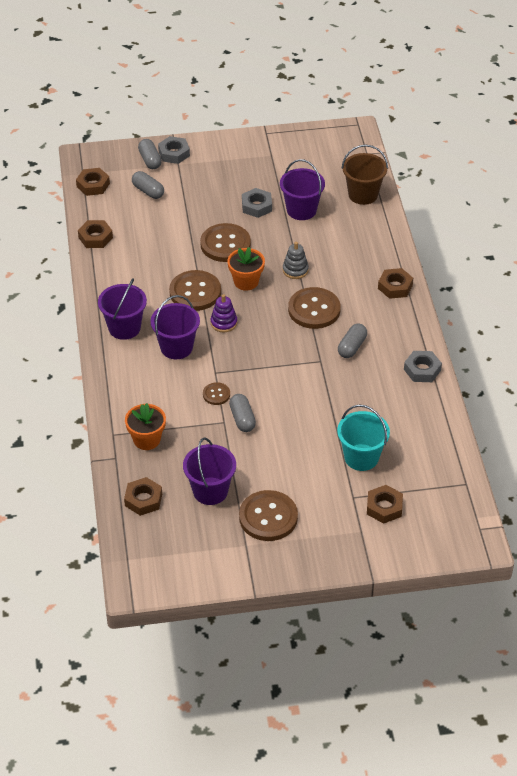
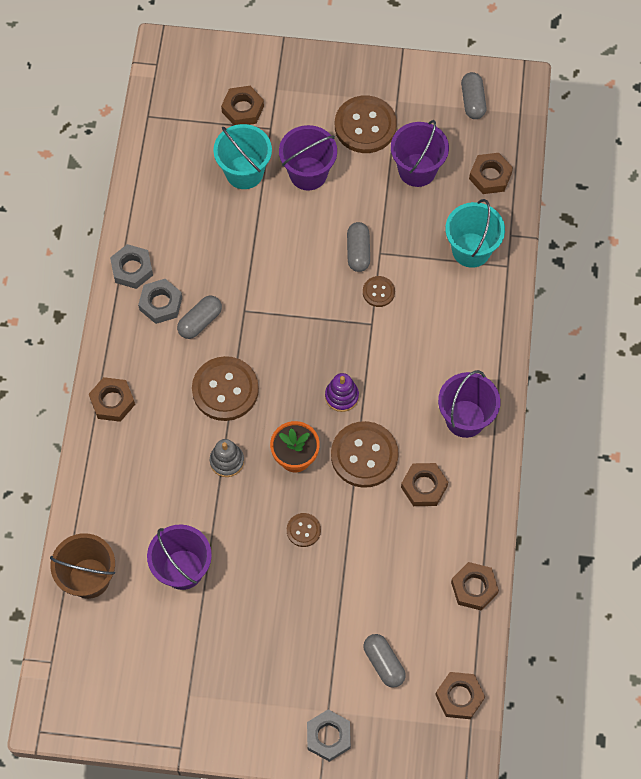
camera: 165 degrees left, 20 degrees up
orange flower pot [125,403,166,450] -> turquoise bucket [445,199,505,268]
grey capsule [138,139,162,169] -> grey capsule moved to [461,72,486,119]
purple bucket [151,295,200,359] -> purple bucket moved to [279,125,337,191]
brown button [200,223,251,262] -> brown button [287,513,321,547], size x0.50
grey nut [242,188,272,218] -> grey nut moved to [138,279,182,324]
none -> brown nut [401,463,448,506]

